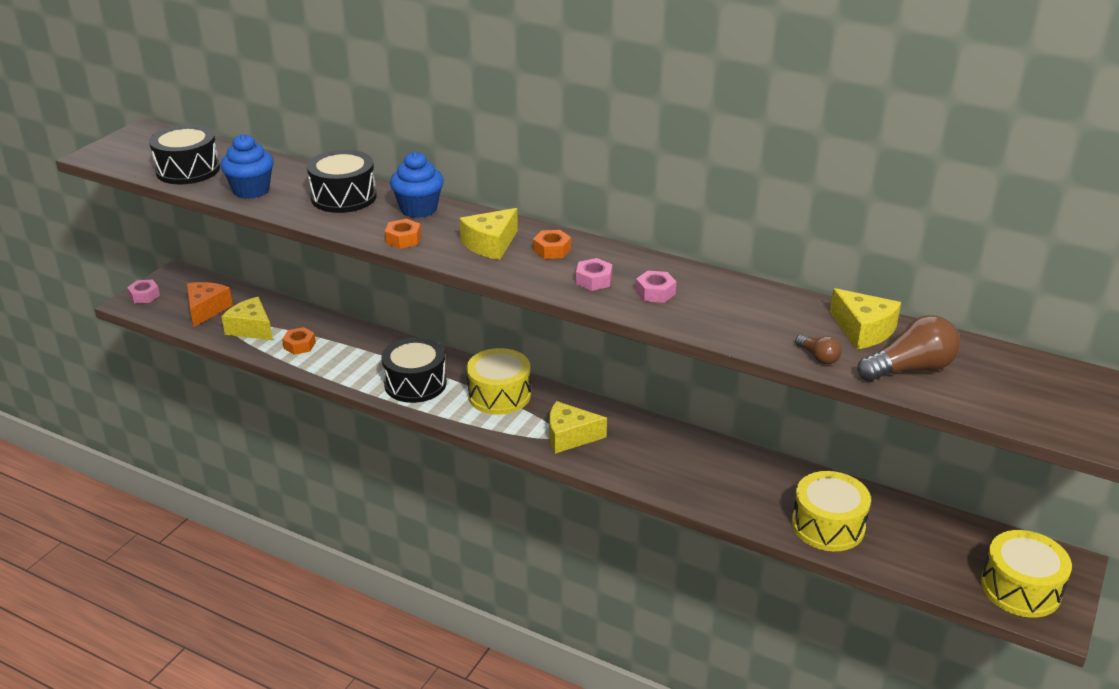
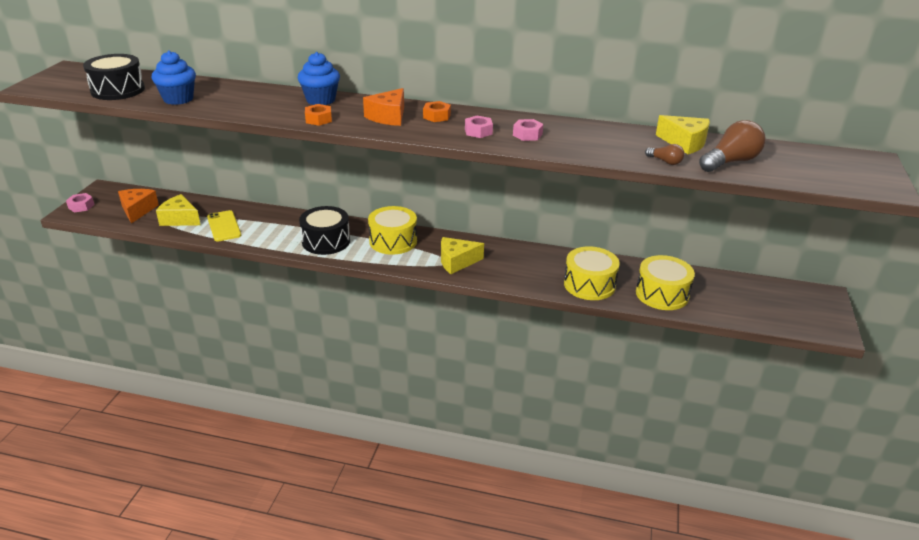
camera: 15 degrees left, 0 degrees up
orange nut [282,327,316,355] -> yellow phone [207,210,241,241]
black drum [307,150,377,213] -> none
yellow cheese [459,208,518,260] -> orange cheese [363,88,404,126]
yellow drum [981,530,1072,618] -> yellow drum moved to [564,246,620,300]

